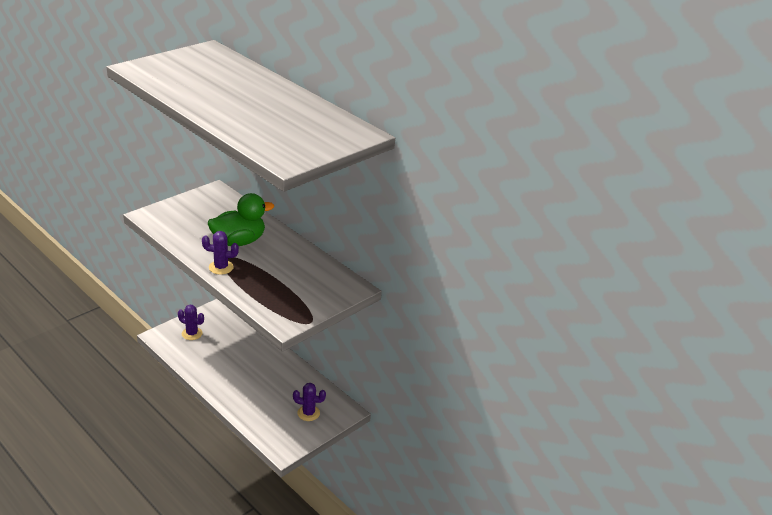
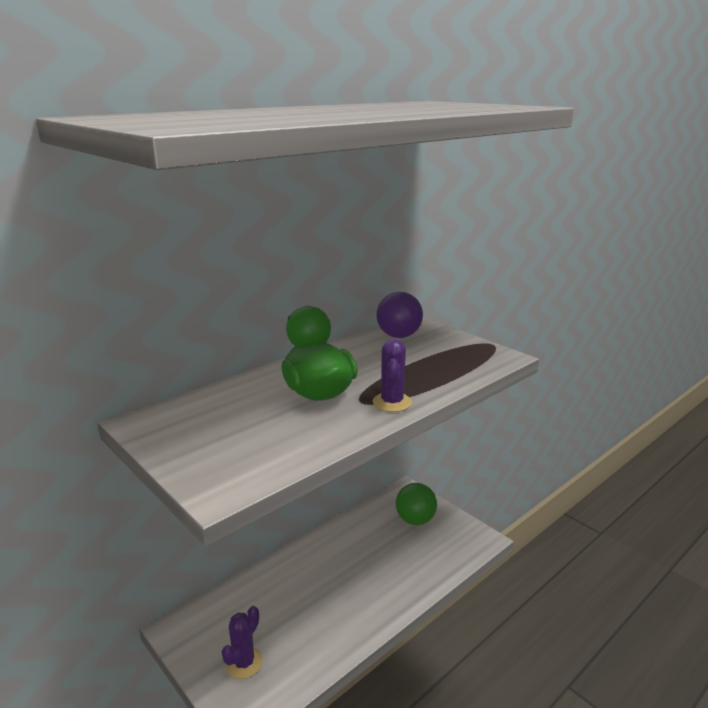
camera: 85 degrees left, 10 degrees down
purple cactus [293,383,326,421] -> green ball [396,483,437,525]
none -> purple ball [377,292,423,338]

